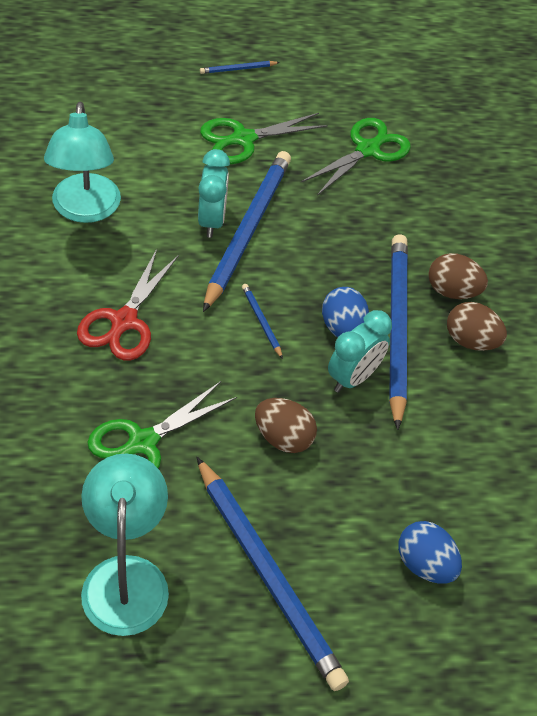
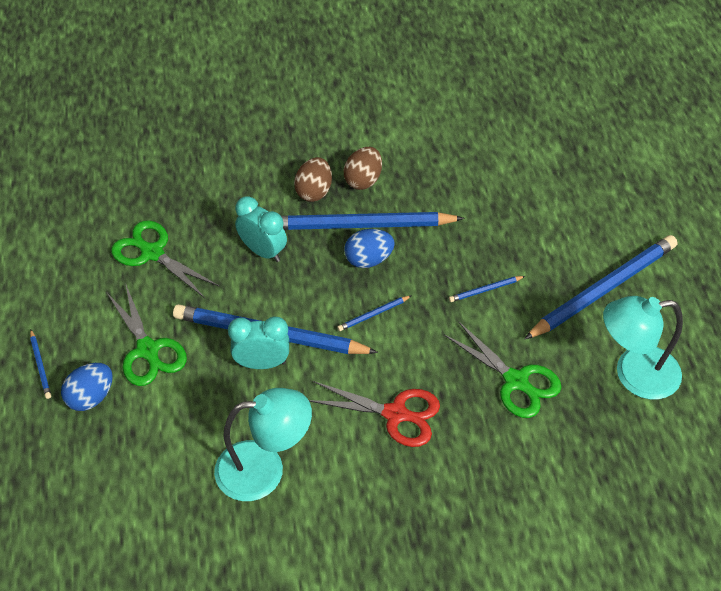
camera: 90 degrees left, 0 degrees up
brown egg [255,398,317,453] -> blue pencil [449,276,525,302]
turquoise clock [328,310,392,393] -> turquoise clock moved to [235,196,287,262]
blue egg [398,521,462,584] -> blue egg moved to [61,363,113,411]

